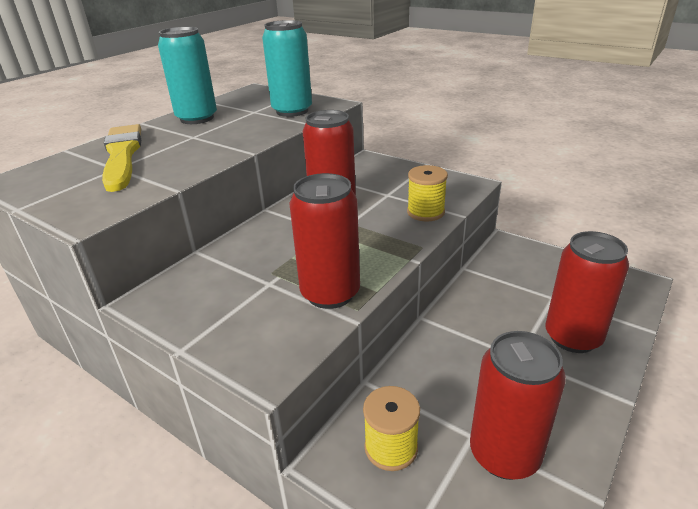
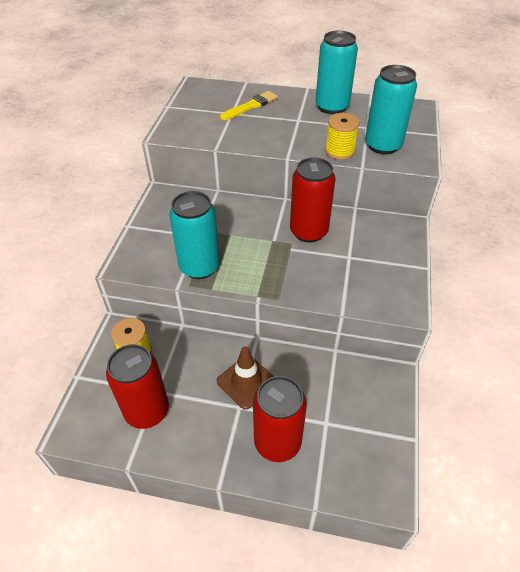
camera: 65 degrees right, 15 degrees up
yellow brush [102,124,141,192] -> yellow brush [220,91,278,120], size x0.63
red can [289,173,360,309] -> turquoise can [169,191,220,279]
yellow spool [407,165,448,221] -> yellow spool moved to [325,113,360,160]
none -> brown traffic cone [217,346,274,410]

